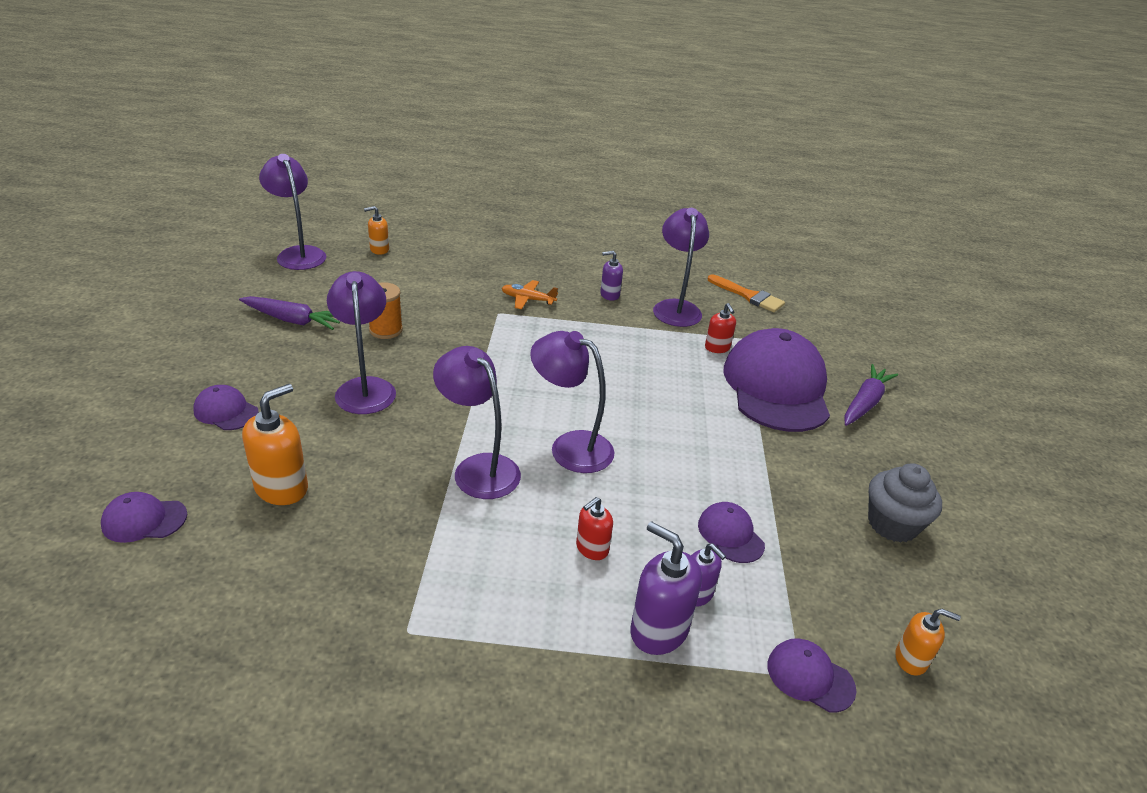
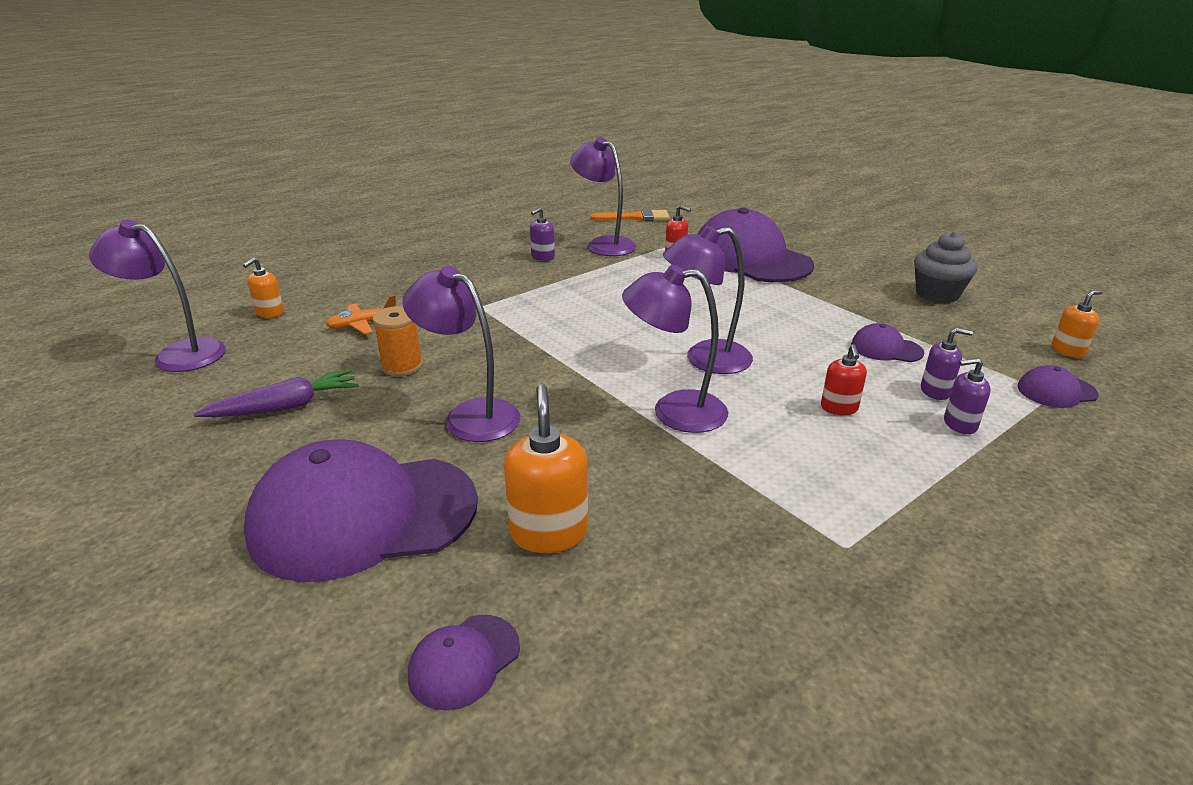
camera: 40 degrees left, 5 degrees down
purple cap [193,385,259,430] -> purple cap [244,440,478,582], size x2.33
orange plane [502,280,558,309] -> orange plane moved to [326,295,396,334]
purple soap dispenser [630,521,702,655] -> purple soap dispenser [944,358,991,434], size x0.59
purple carrot [844,364,898,426] -> none

